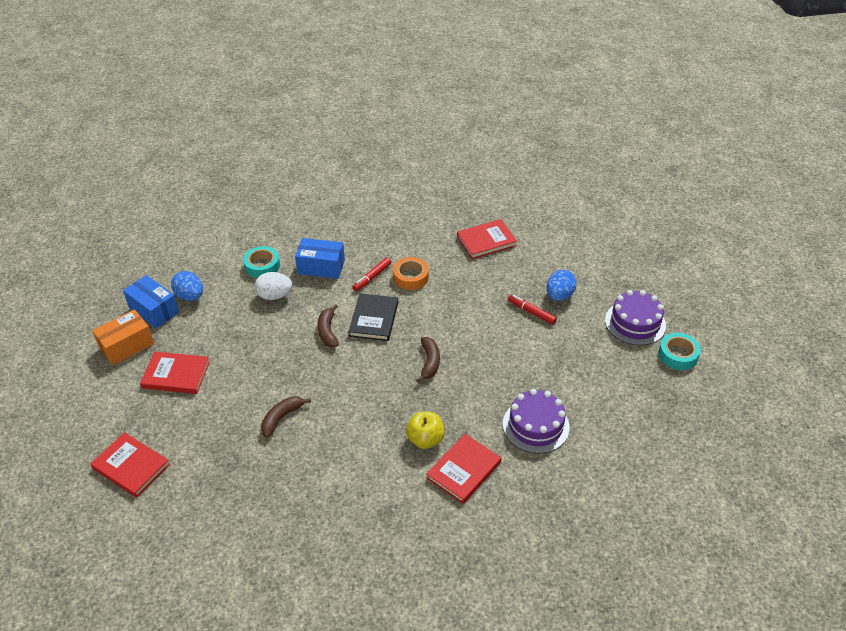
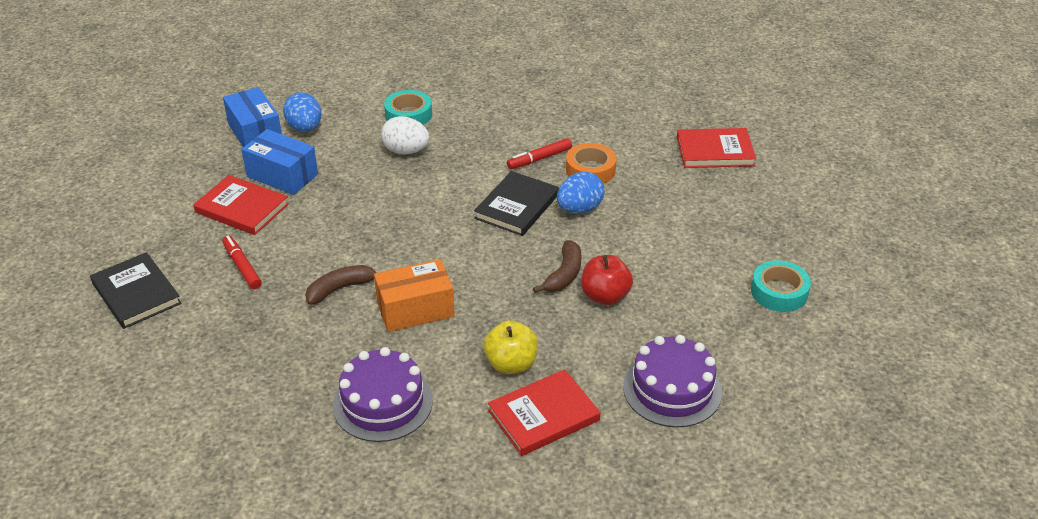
camera: 20 degrees right, 5 degrees down
red book [90,432,170,498] -> black book [90,252,182,329]
orange box [92,309,154,366] -> orange box moved to [374,259,455,332]
blue box [295,238,345,279] -> blue box moved to [241,129,318,195]
brown banana [318,304,339,347] -> none
red marker [508,295,557,325] -> red marker moved to [222,235,262,289]
blue egg [547,270,577,301] -> blue egg moved to [557,172,604,214]
purple cake [605,290,666,346] -> purple cake moved to [333,347,433,442]
turquoise tape [658,333,701,370] -> turquoise tape moved to [751,260,811,312]
none -> red apple [581,255,633,305]

